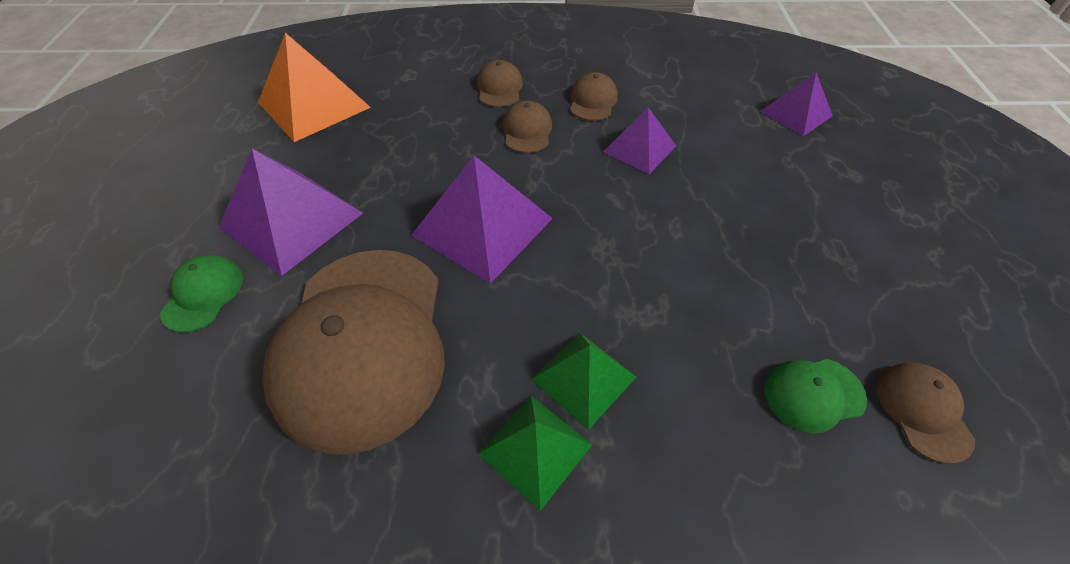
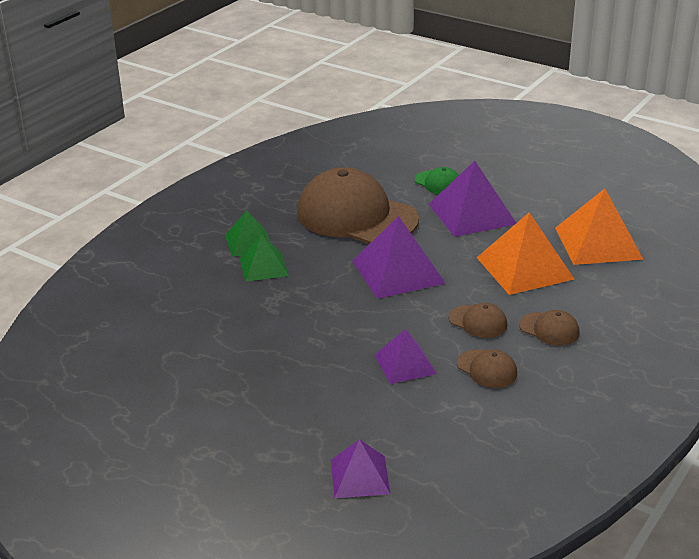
camera: 125 degrees right, 20 degrees down
green cap [764,359,867,434] -> none
brown cap [876,363,975,464] -> none
none -> orange pyramid [476,212,574,295]

